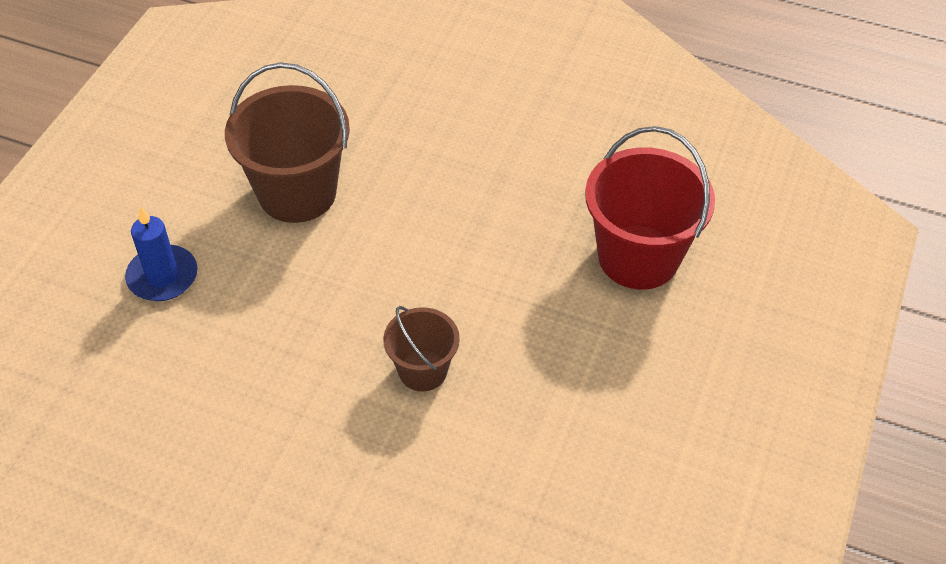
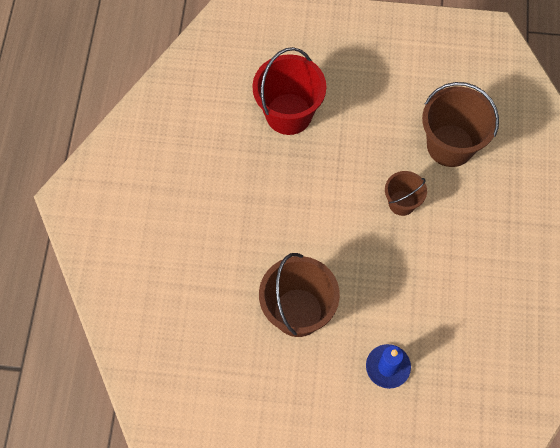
camera: 105 degrees left, 15 degrees up
none -> brown bucket [422,82,499,167]

